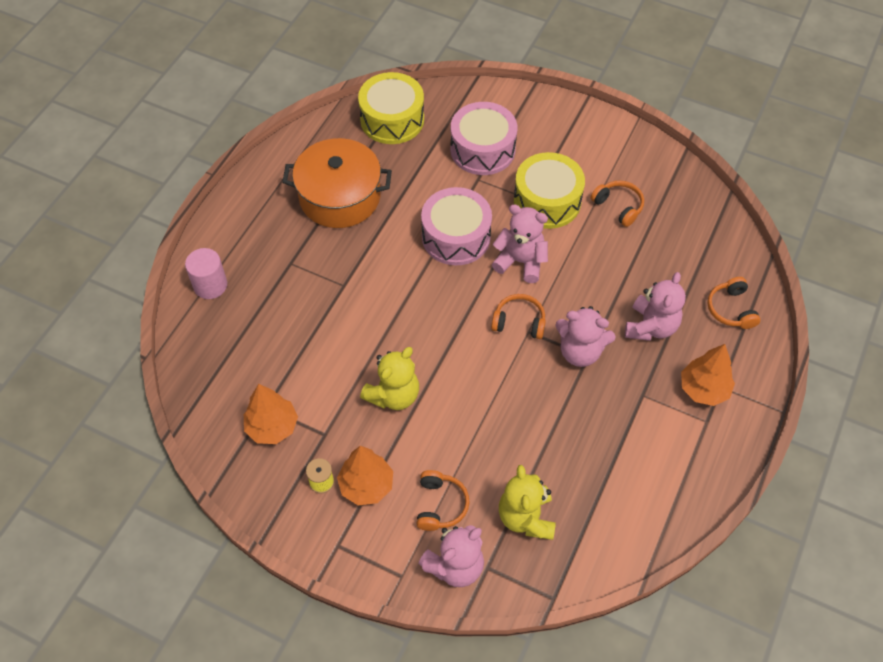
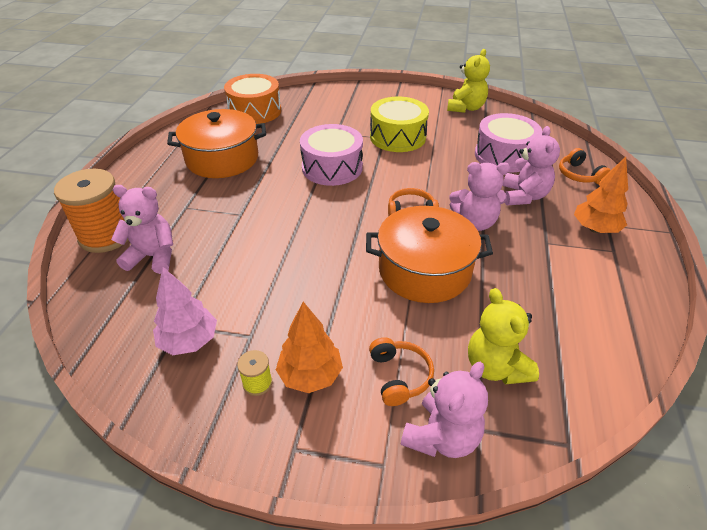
camera: 15 degrees left, 15 degrees down
pink cylinder [185,248,227,299] -> orange spool [54,169,128,253]
orange tree [244,384,298,444] -> pink tree [153,267,217,355]
yellow drum [358,72,424,144] -> orange drum [224,74,281,124]
yellow teddy bear [360,347,419,410] -> yellow teddy bear moved to [447,49,490,113]
pink drum [450,102,517,175] -> pink drum moved to [475,113,542,173]
pink teddy bear [492,204,548,283] -> pink teddy bear moved to [111,185,173,274]
orange headphones [591,181,644,227] -> none
none -> orange pot [366,206,493,303]

